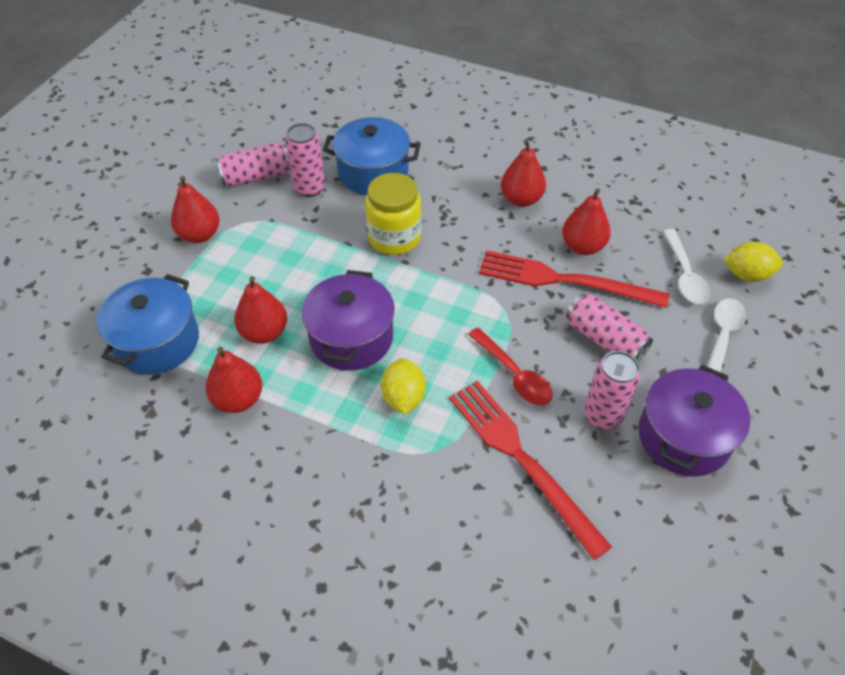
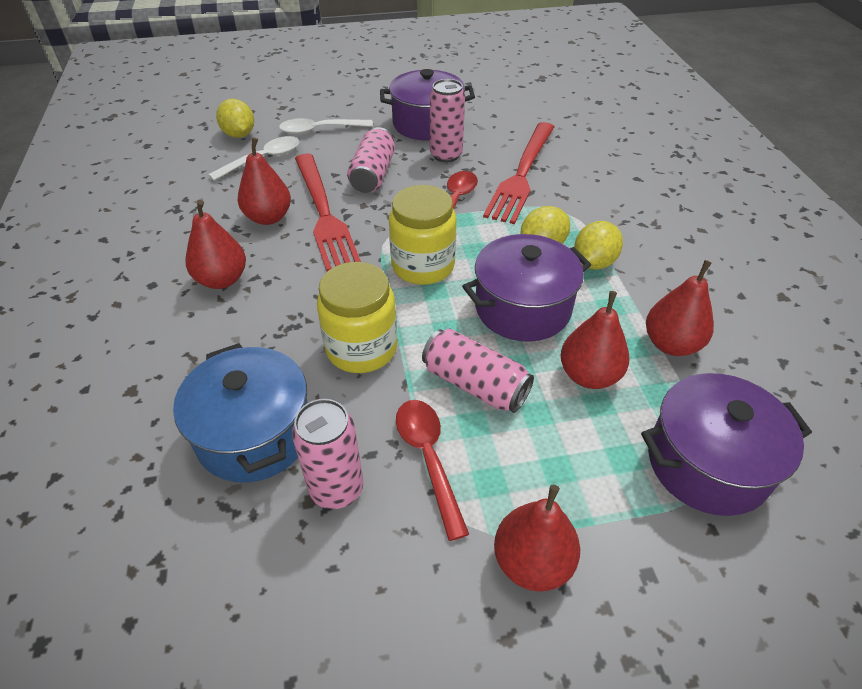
camera: 125 degrees left, 5 degrees down
blue pot [97,274,199,375] -> purple pot [641,373,812,516]
pink can [216,142,290,186] -> pink can moved to [422,329,534,413]
none -> yellow jar [389,185,457,285]
none -> red spoon [396,400,469,541]
none -> yellow lemon [574,221,623,269]

